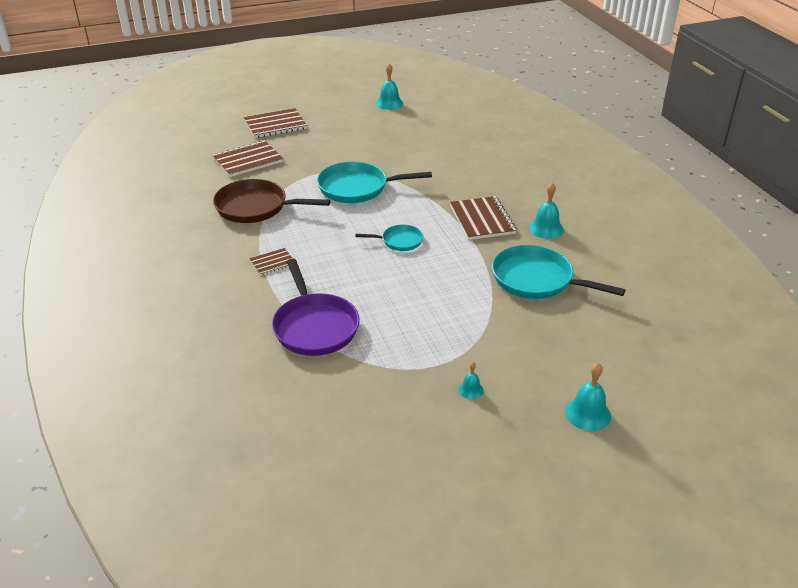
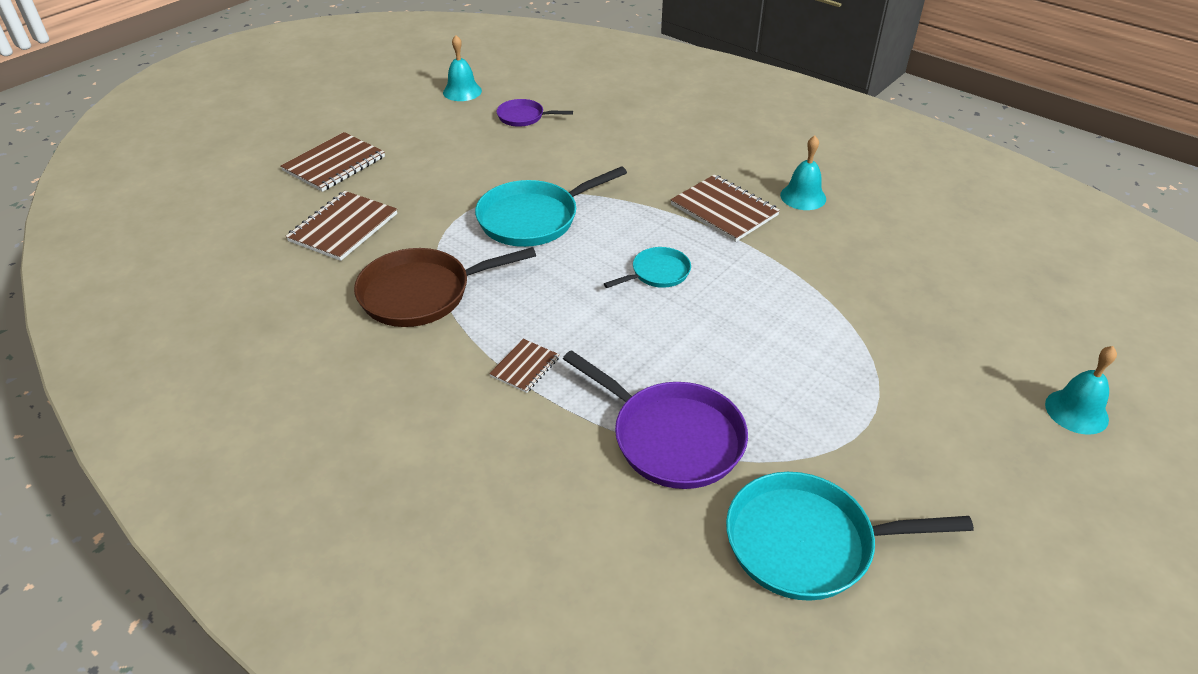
camera: 30 degrees left, 5 degrees up
turquoise bell [458,362,484,399] -> none
turquoise pan [492,245,625,299] -> turquoise pan moved to [726,472,974,601]
none -> purple pan [497,99,573,127]

